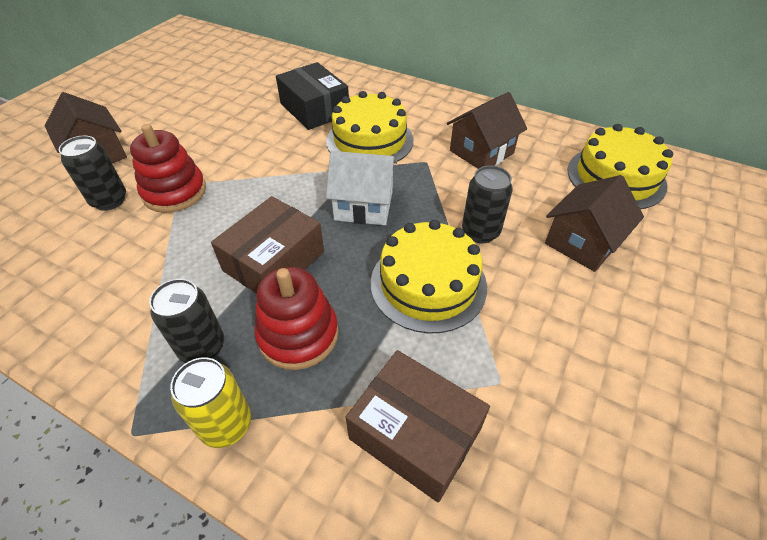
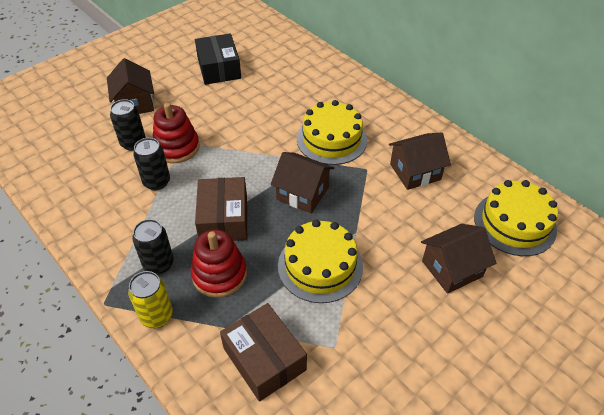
camera: 20 degrees right, 0 degrees up
brown box [211,196,324,294] -> brown box turned 60 degrees counterclockwise [195,177,247,241]
black box [276,62,349,130] -> black box moved to [195,34,241,85]
white house [326,151,397,225] -> brown house [271,152,334,213]
black can [462,166,513,243] -> black can moved to [133,138,170,190]

